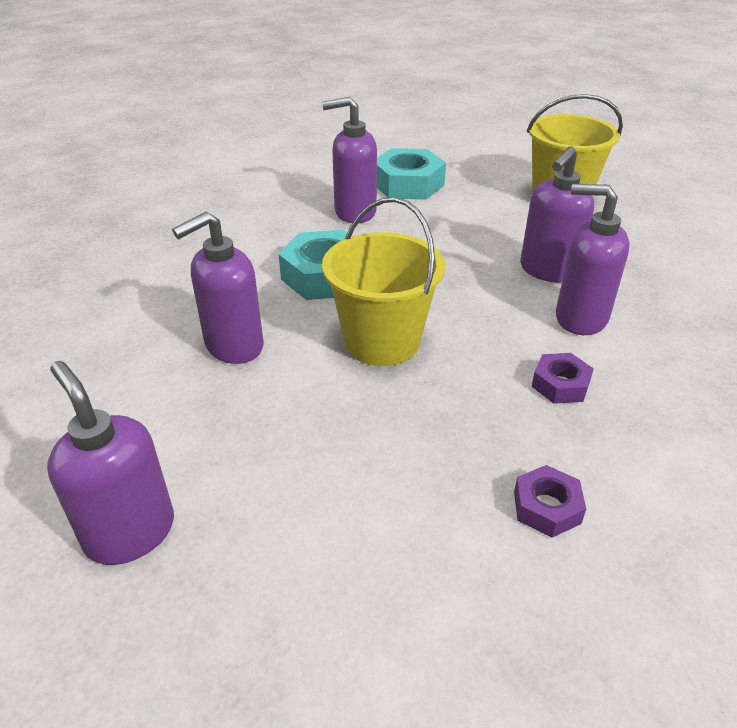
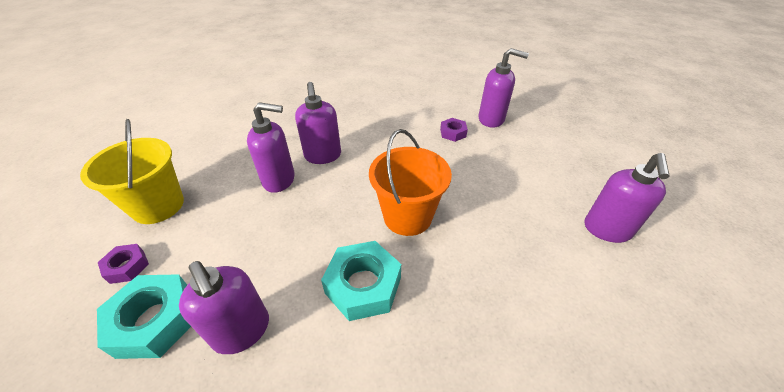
camera: 125 degrees left, 5 degrees up
purple soap dispenser [172,212,264,364] -> purple soap dispenser moved to [479,48,529,128]
yellow bucket [322,197,445,366] -> orange bucket [369,129,452,236]
purple nut [532,353,594,404] -> purple nut moved to [98,244,149,284]

